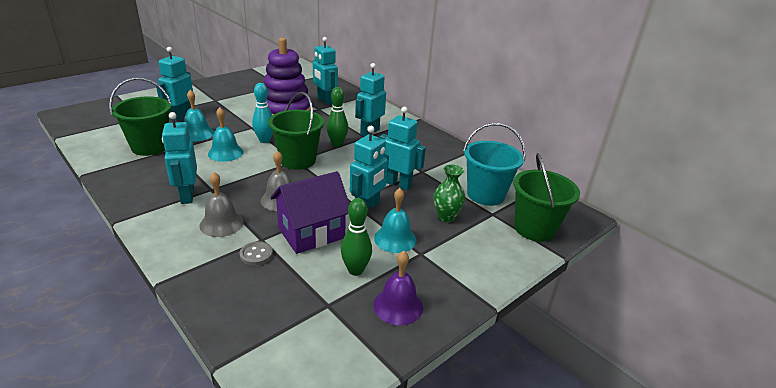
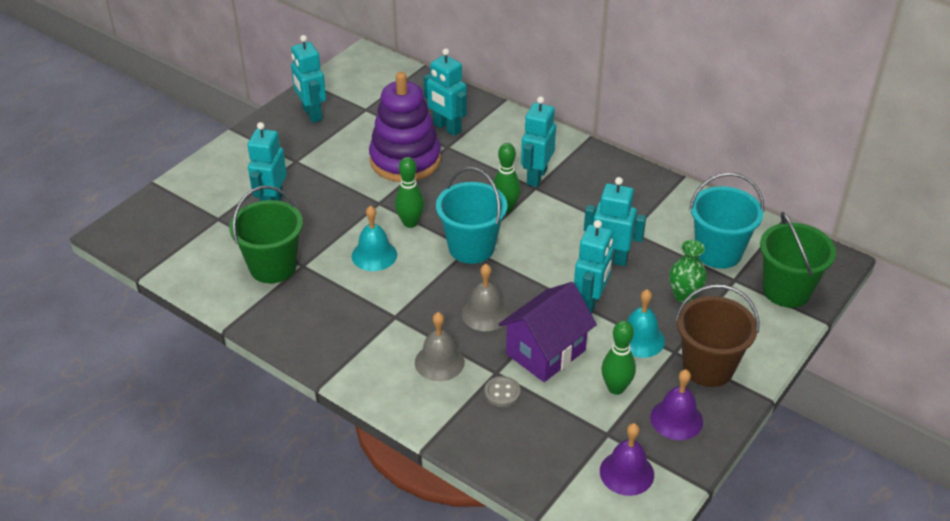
camera: 10 degrees left, 10 degrees up
turquoise robot [162,112,197,204] -> turquoise robot moved to [291,35,326,123]
turquoise bell [184,90,214,141] -> none
turquoise bowling pin [252,83,273,143] -> green bowling pin [395,157,424,228]
green bucket [268,92,324,170] -> turquoise bucket [436,167,507,264]
none -> purple bell [600,423,654,496]
none -> brown bucket [675,284,759,387]

